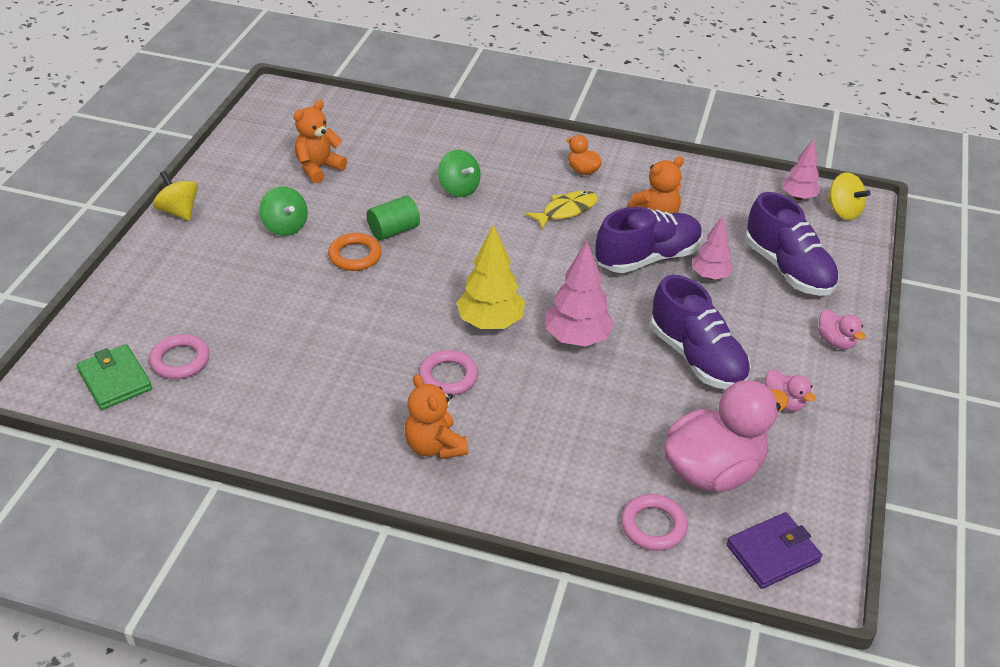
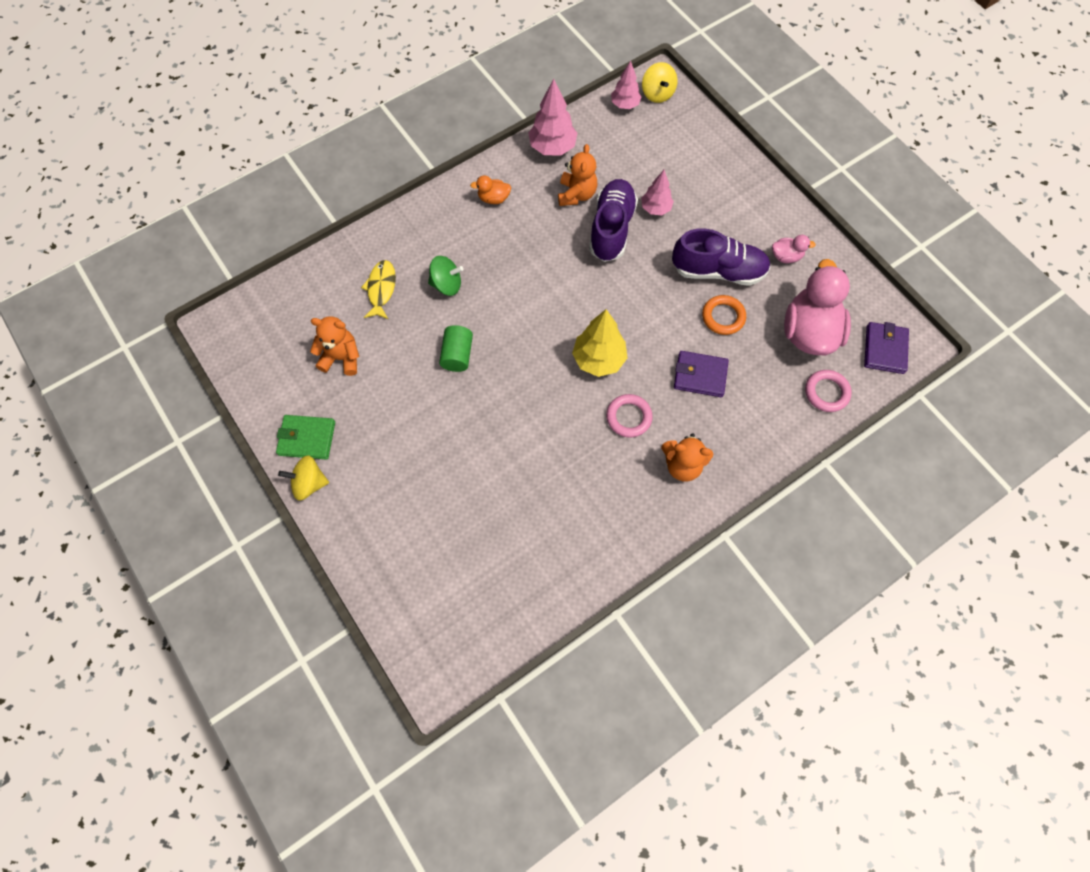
camera: 50 degrees left, 25 degrees up
green wallet [77,344,152,410] -> green wallet moved to [276,415,335,460]
pink ring [149,334,210,379] -> none
green spinning top [260,187,308,236] -> none
orange teddy bear [294,100,347,183] -> orange teddy bear turned 105 degrees clockwise [310,316,359,376]
orange ring [328,233,382,271] -> orange ring moved to [702,295,746,335]
yellow fish [525,191,598,229] -> yellow fish moved to [361,260,396,320]
pink tree [545,241,614,347] -> pink tree moved to [528,79,578,155]
purple shoe [745,192,839,296] -> none
pink duck [818,310,865,349] -> none
yellow spinning top [827,172,871,220] -> yellow spinning top turned 75 degrees clockwise [642,62,677,103]
none -> purple wallet [674,351,729,397]

